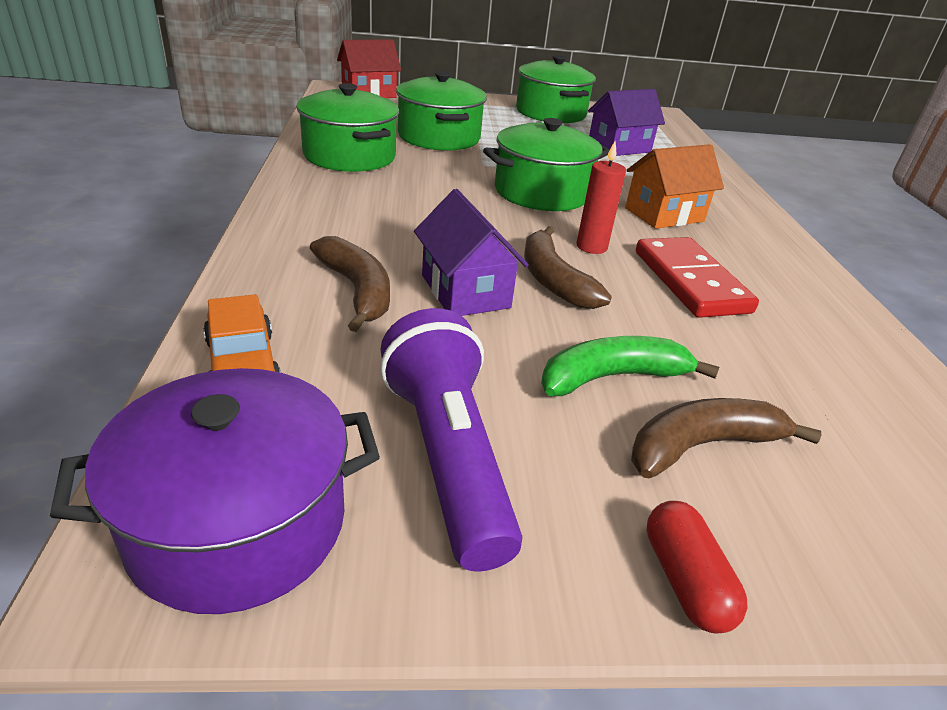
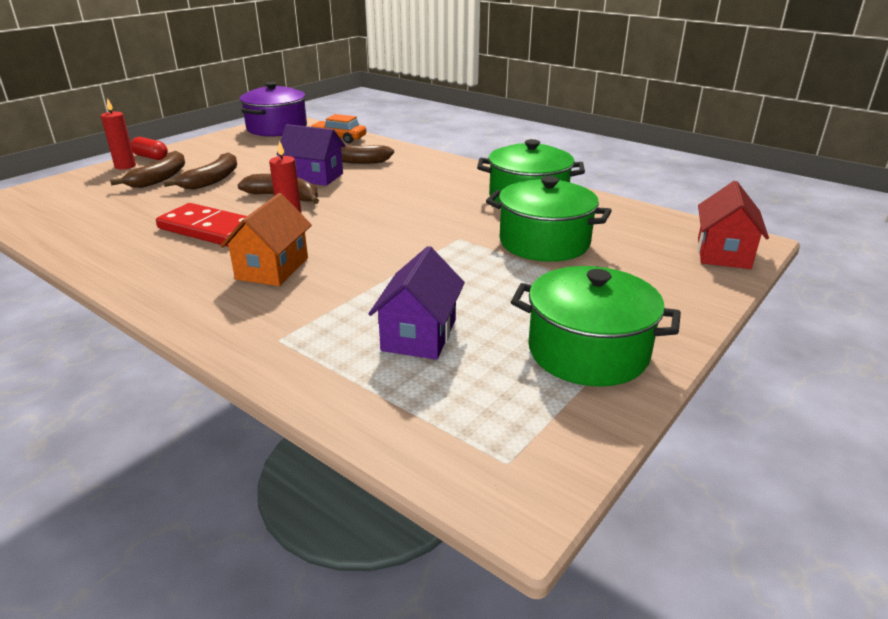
camera: 135 degrees right, 5 degrees down
purple flashlight [380,308,522,571] -> none
green pot [483,118,609,211] -> none
green banana [541,336,719,396] -> brown banana [163,152,237,190]
none -> red candle [101,98,136,170]

